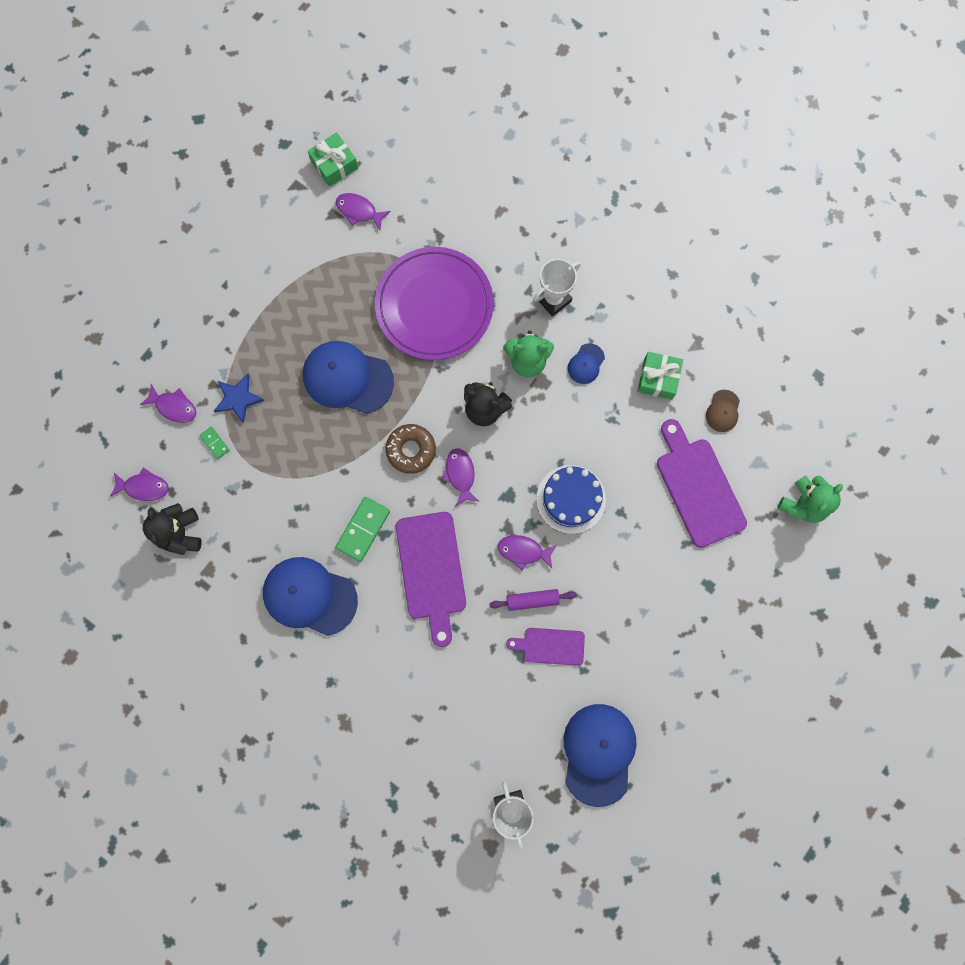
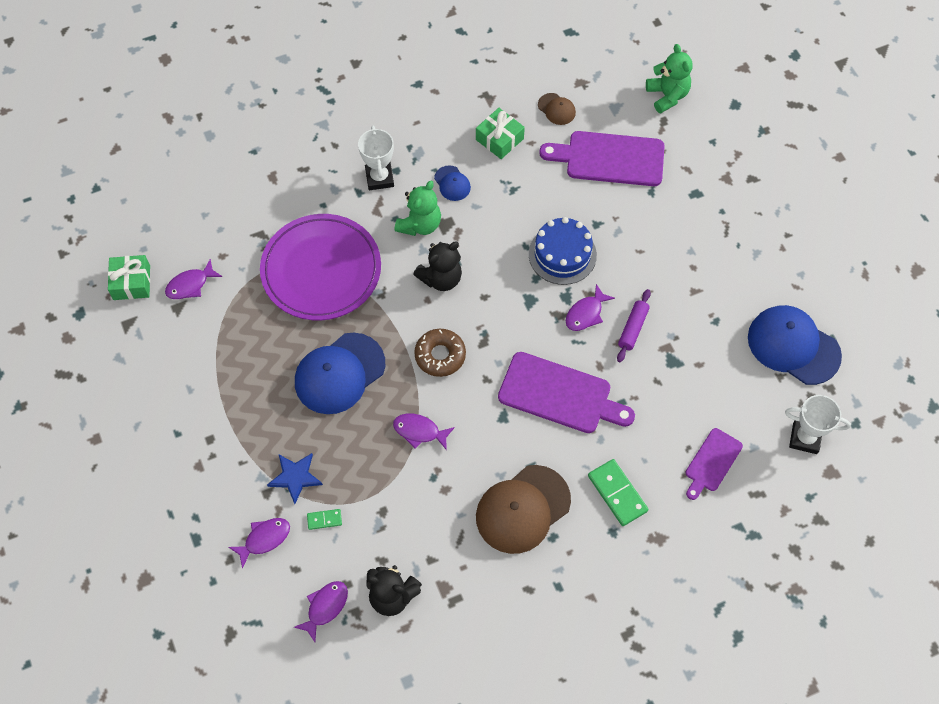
camera: 60 degrees left, 15 degrees down
blue cap [263,557,358,636] -> brown cap [476,465,571,554]
green domino [335,497,390,562] -> green domino moved to [588,459,649,526]
purple fish [442,448,479,507] -> purple fish moved to [393,414,455,450]
purple cutting board [506,628,585,666] -> purple cutting board moved to [686,428,743,500]

